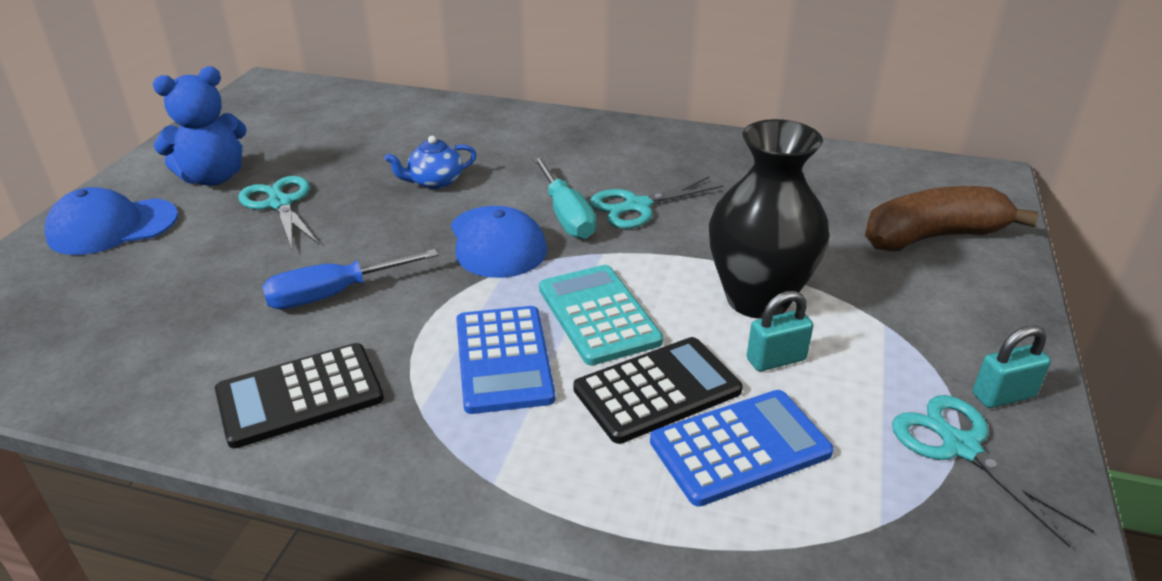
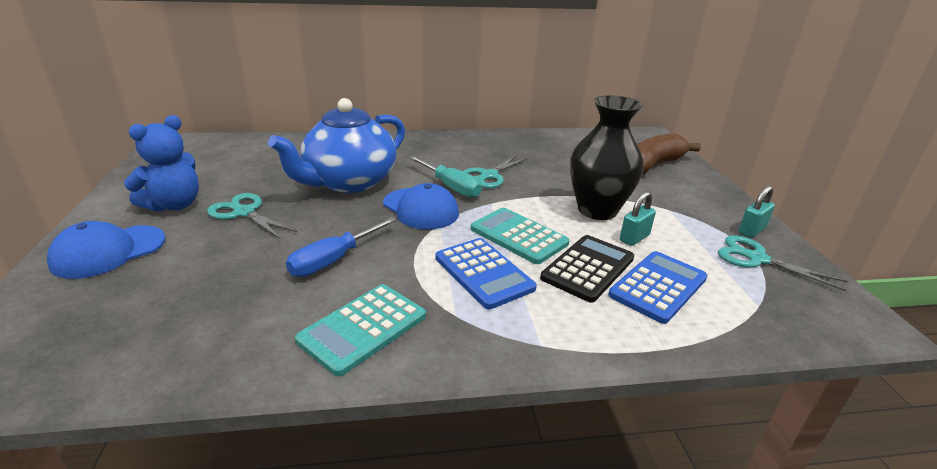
camera: 25 degrees left, 5 degrees down
black calculator [215,343,384,449] -> turquoise calculator [295,284,426,377]
blue teapot [385,136,477,189] -> blue teapot [268,98,405,193], size x2.39

